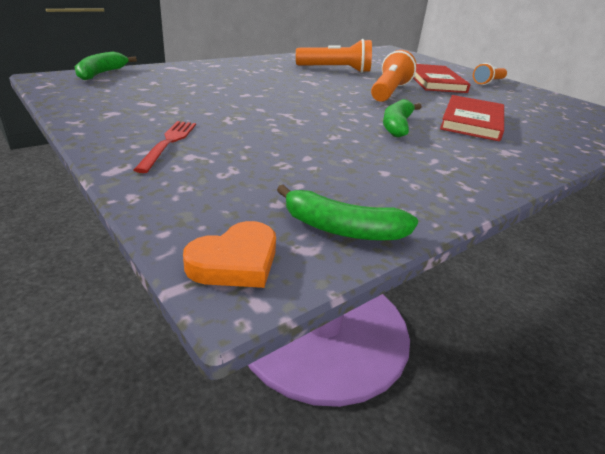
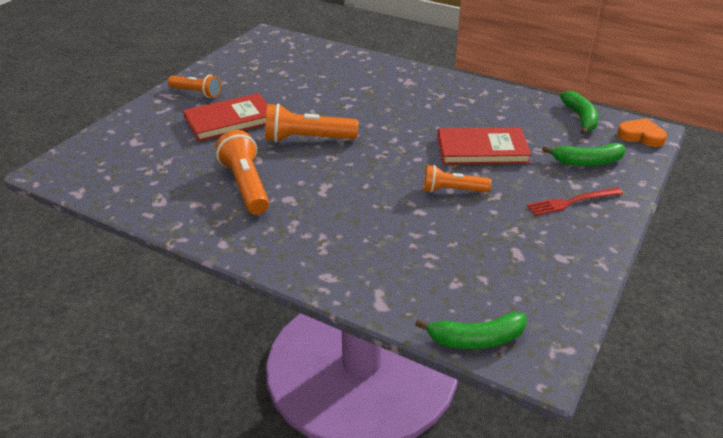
camera: 110 degrees left, 5 degrees up
green banana [383,99,422,137] -> green banana moved to [542,143,626,166]
red book [440,95,504,141] -> red book moved to [437,127,531,165]
none -> orange flashlight [423,165,491,193]

